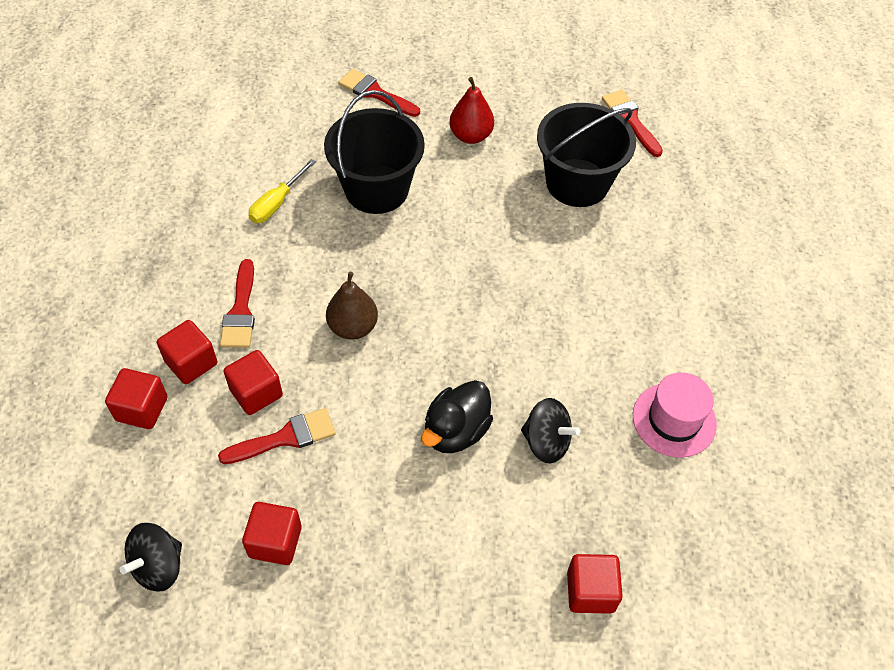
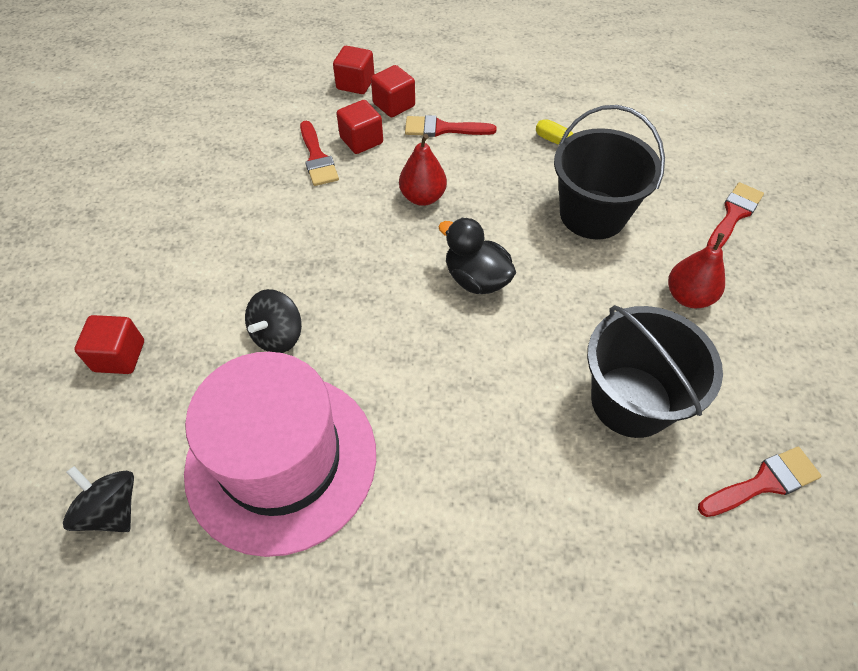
camera: 95 degrees right, 0 degrees up
black spinning top [120,523,182,592] -> black spinning top moved to [63,466,134,532]
red cube [242,502,302,565] -> none
brown pear [326,272,378,340] -> red pear [399,134,447,206]
black duck [421,380,493,453] -> black duck moved to [438,218,516,294]
pink hat [633,372,717,458] -> pink hat [184,352,376,557], size x1.99

